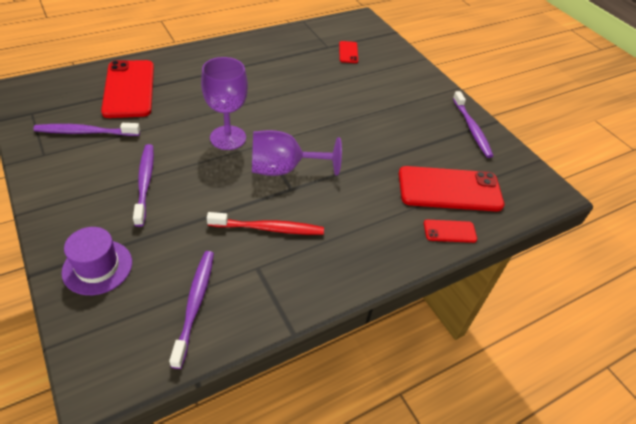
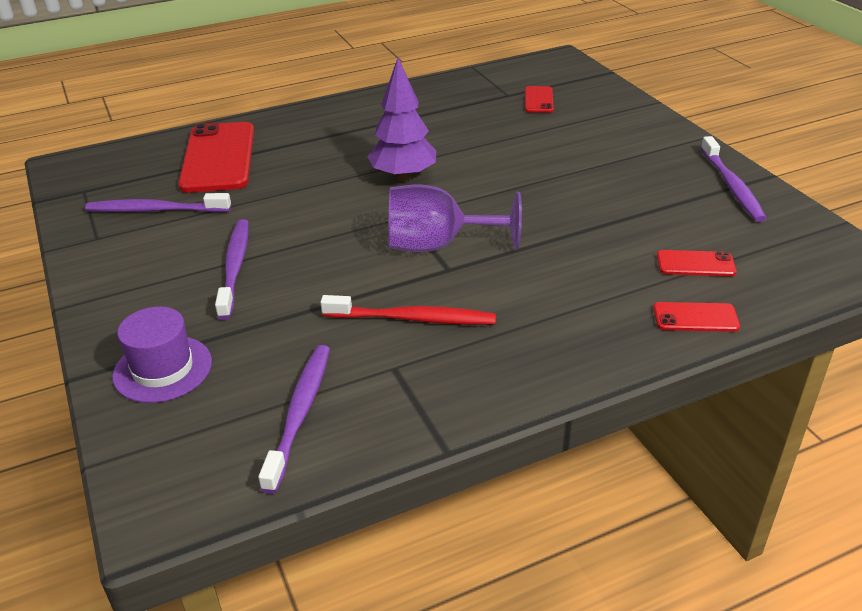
camera: 10 degrees right, 10 degrees down
purple goblet [201,57,248,150] -> none
red phone [399,166,504,212] -> red phone [657,250,737,276], size x0.47
none -> purple tree [368,58,436,181]

